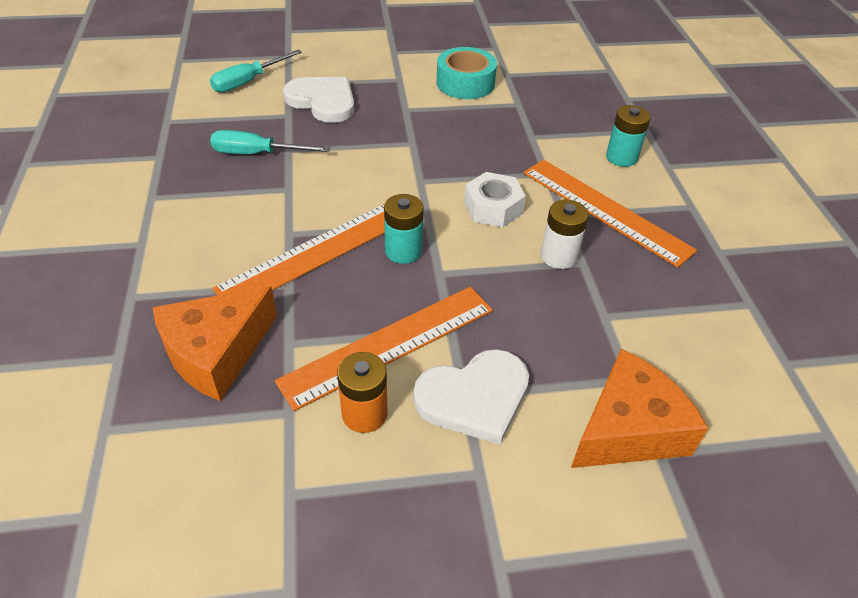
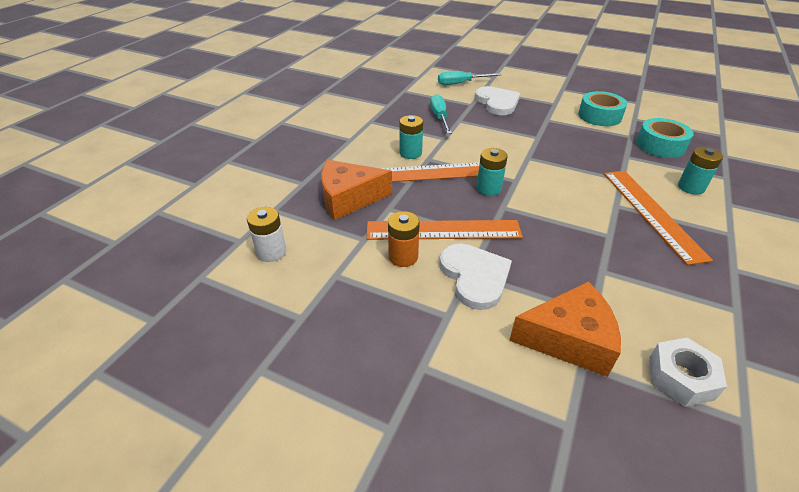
camera: 35 degrees right, 5 degrees down
turquoise screwdriver [210,130,330,154] -> turquoise screwdriver turned 45 degrees clockwise [430,94,452,134]
white heart [413,349,529,445] -> white heart turned 120 degrees counterclockwise [439,244,512,310]
white nut [464,172,526,228] -> white nut moved to [649,338,727,407]
white battery [541,200,589,269] -> white battery moved to [247,207,286,262]
none -> turquoise battery [400,115,423,159]
none -> turquoise tape [636,118,694,158]

